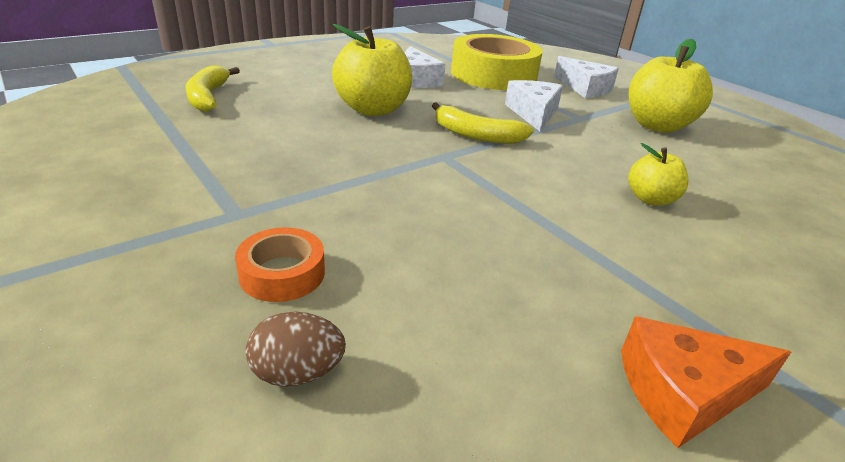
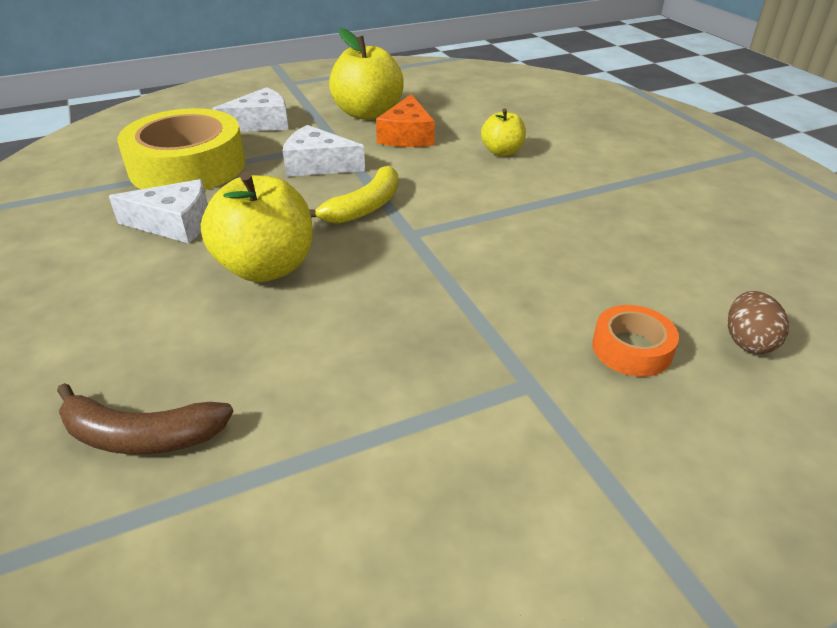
camera: 75 degrees left, 5 degrees up
yellow banana [186,65,240,112] -> brown banana [57,383,234,454]
orange cheese [621,316,791,448] -> orange cheese moved to [376,94,435,147]

